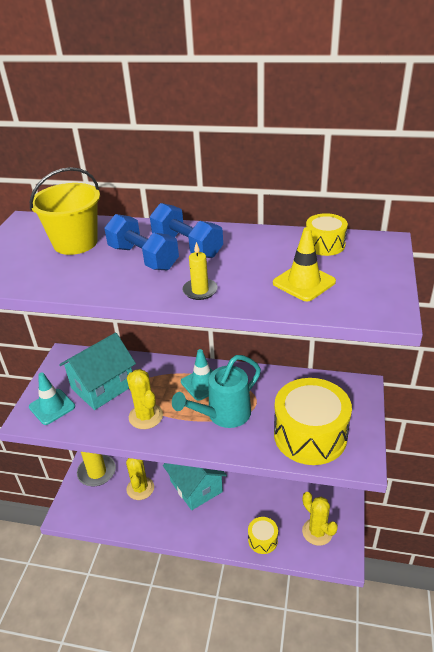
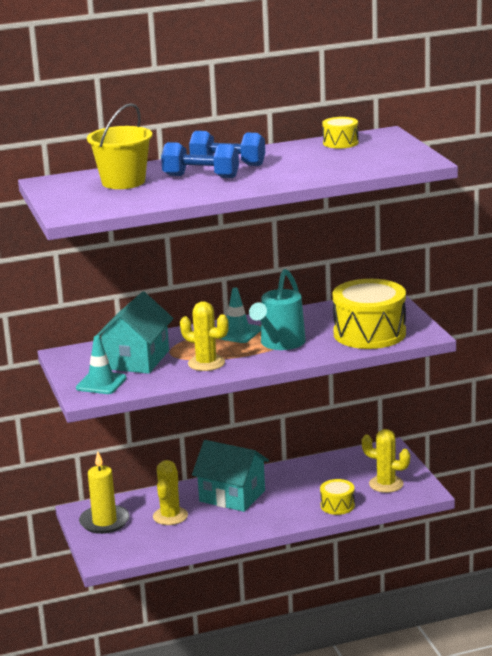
camera: 30 degrees left, 15 degrees down
yellow cactus [126,458,154,500] -> yellow cactus turned 45 degrees clockwise [153,460,188,525]
yellow candle [182,242,218,300] -> none
yellow traffic cone [273,227,336,301] -> none

